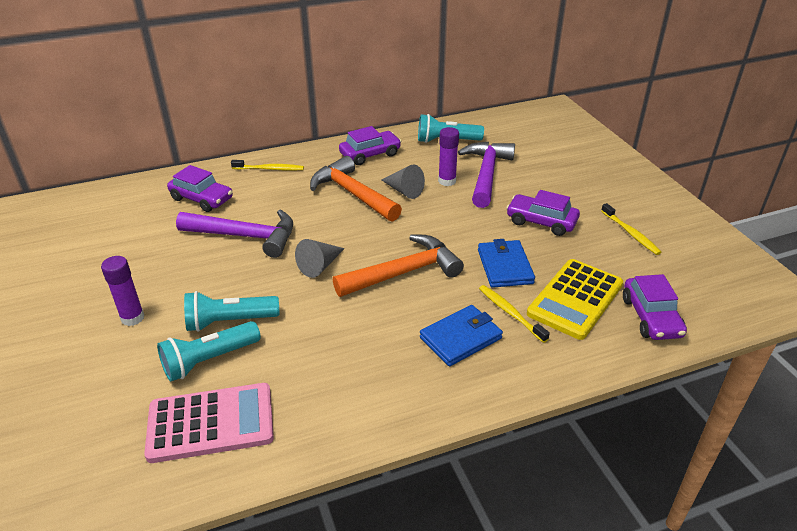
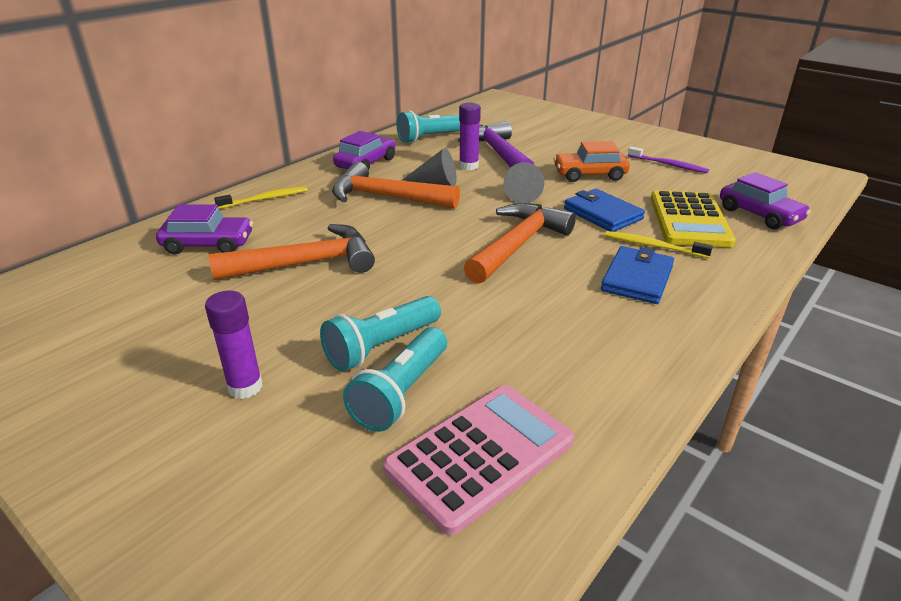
camera: 30 degrees left, 5 degrees down
purple hammer [176,209,293,258] -> orange hammer [209,224,375,280]
grey cone [295,239,345,278] -> grey cone moved to [504,162,544,203]
purple car [506,190,580,236] -> orange car [553,141,630,182]
yellow toothbrush [601,203,661,255] -> purple toothbrush [628,146,709,173]

